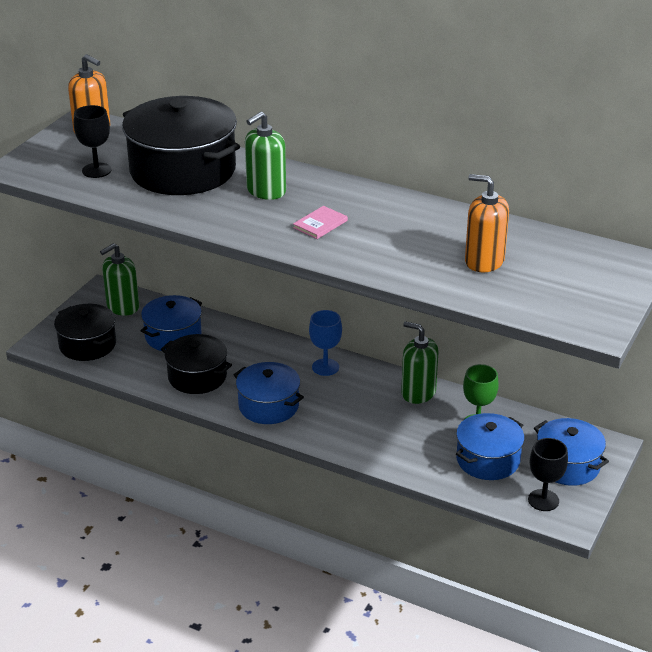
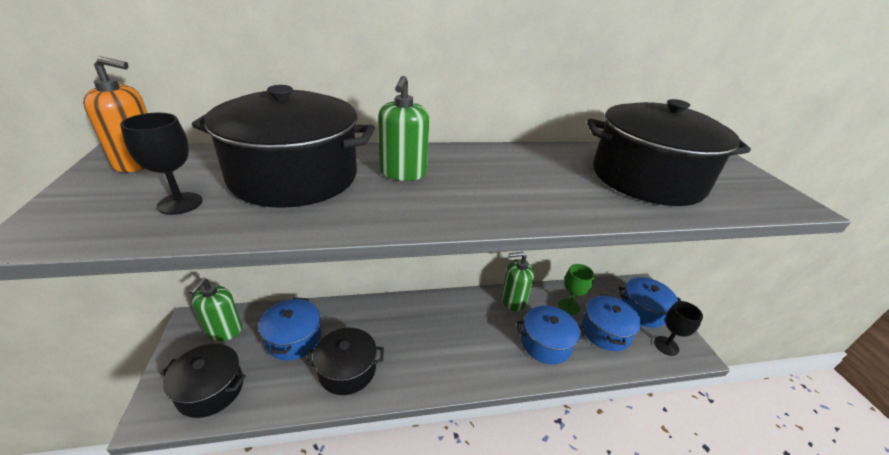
camera: 40 degrees left, 0 degrees up
blue pot [234,362,304,424] -> blue pot moved to [517,306,586,364]
pink book [293,206,348,239] -> none
blue goblet [309,310,342,376] -> none
orange soap dispenser [465,174,509,272] -> black pot [587,99,751,206]

